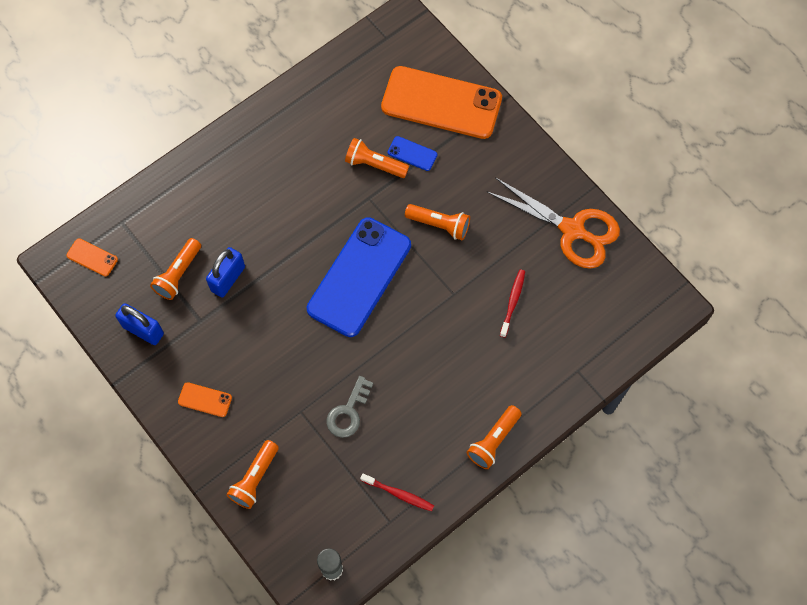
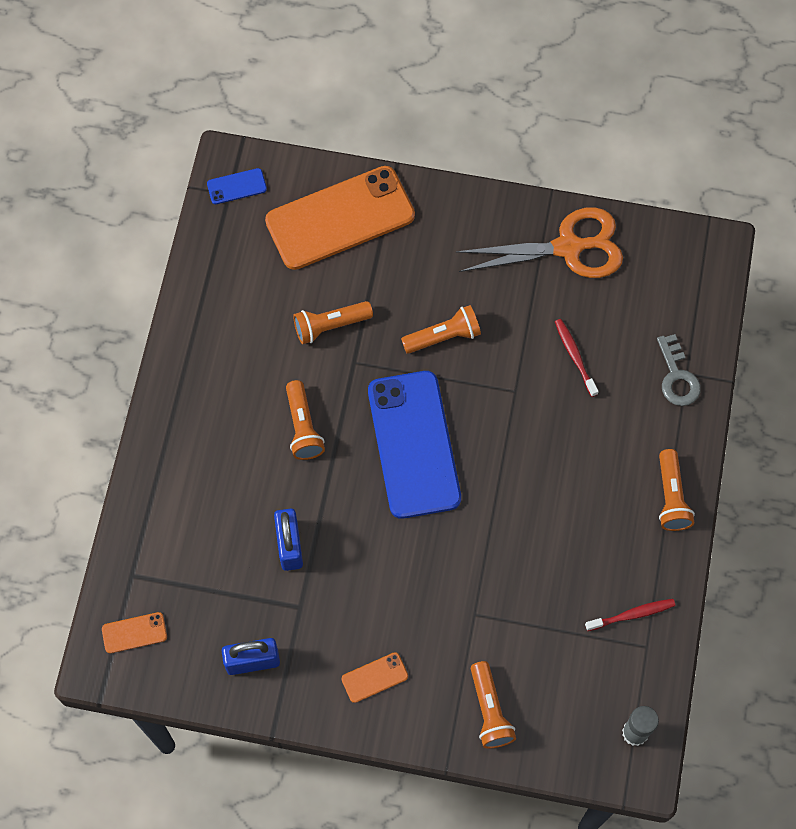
camera: 40 degrees left, 0 degrees up
orange flashlight [150,238,201,300] -> orange flashlight moved to [286,380,325,460]
grey key [326,376,374,438] -> grey key moved to [657,334,701,406]
blue phone [388,136,438,171] -> blue phone moved to [207,168,267,204]

